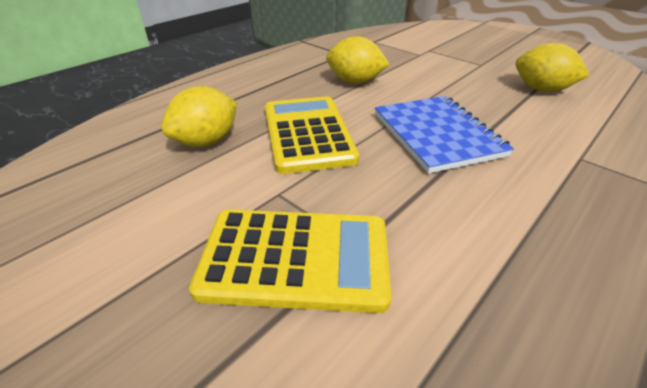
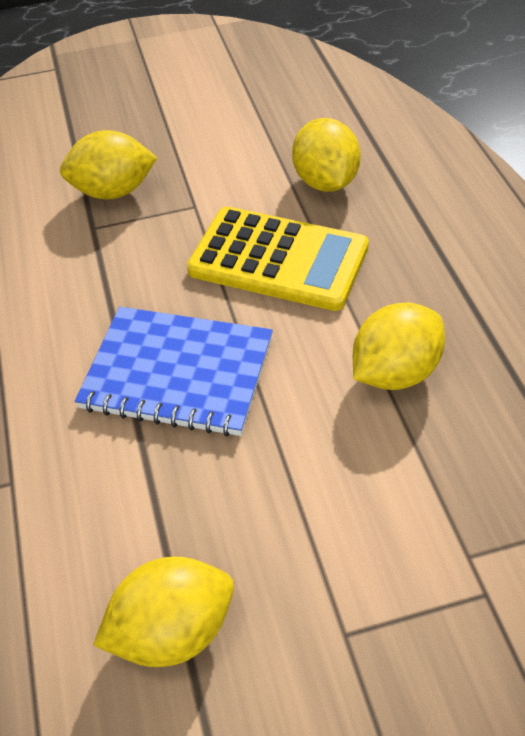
camera: 125 degrees right, 10 degrees up
yellow calculator [189,209,391,313] -> yellow lemon [60,130,157,200]

